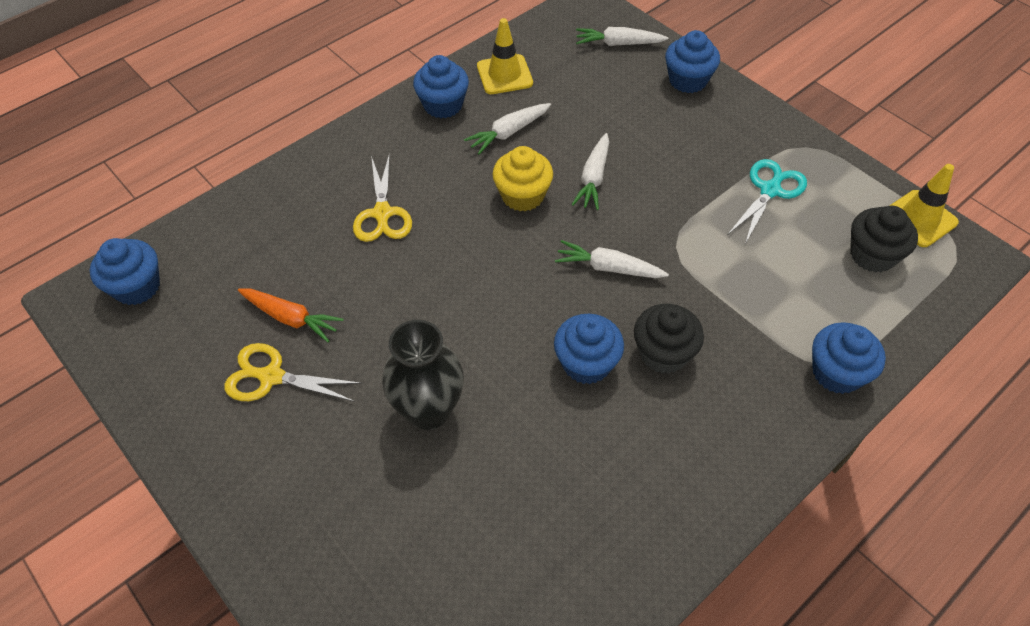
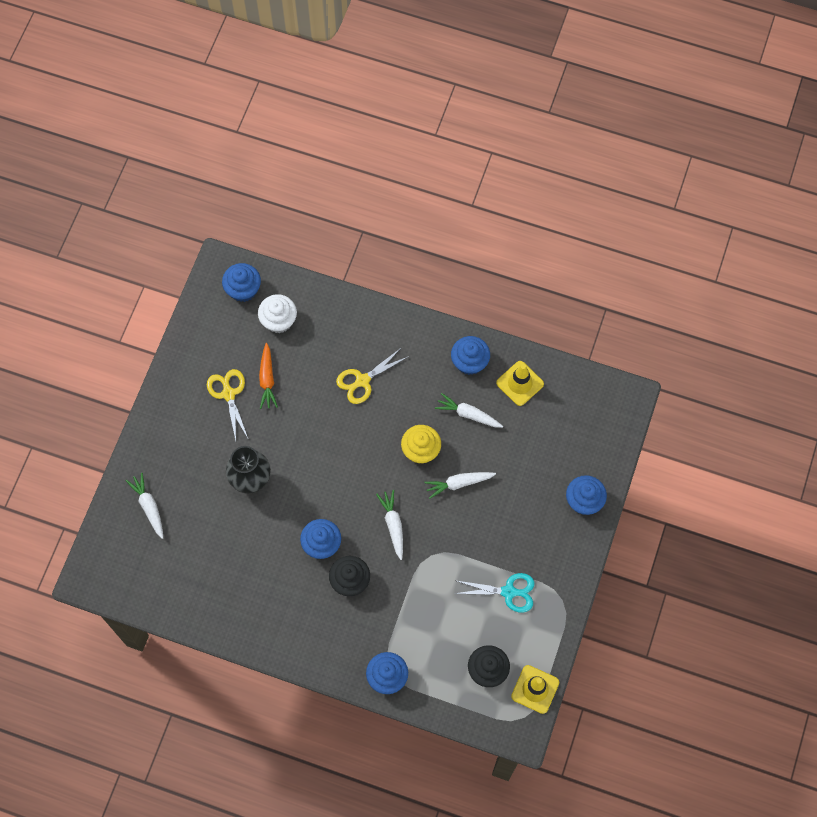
camera: 60 degrees right, 15 degrees up
white carrot [576,27,668,46] -> white carrot moved to [126,472,163,539]
none -> white cupcake [258,294,297,333]

